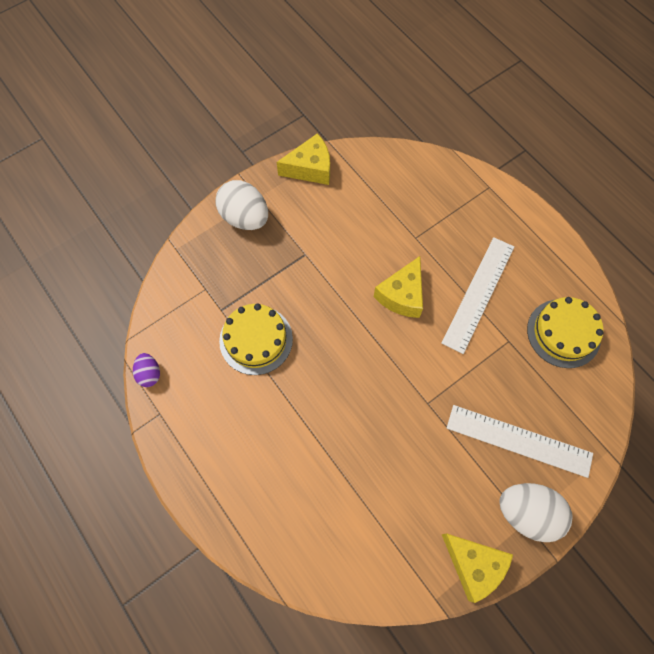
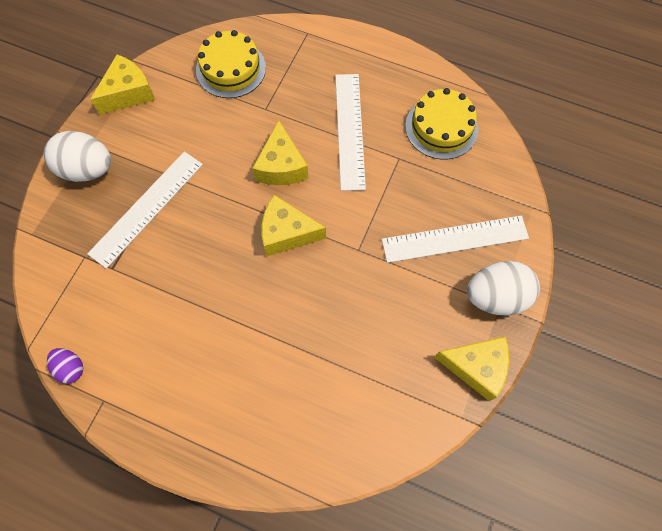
camera: 30 degrees left, 0 degrees up
yellow cake [219,304,293,375] -> yellow cake moved to [196,30,266,98]
none -> white ruler [87,152,203,269]
none -> yellow cheese [262,195,326,256]

